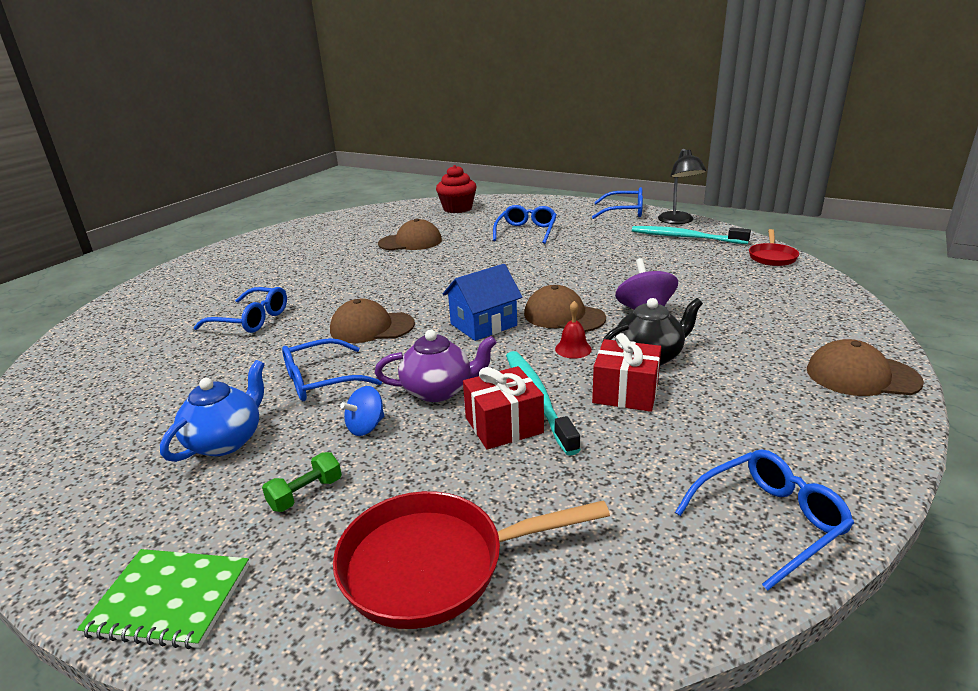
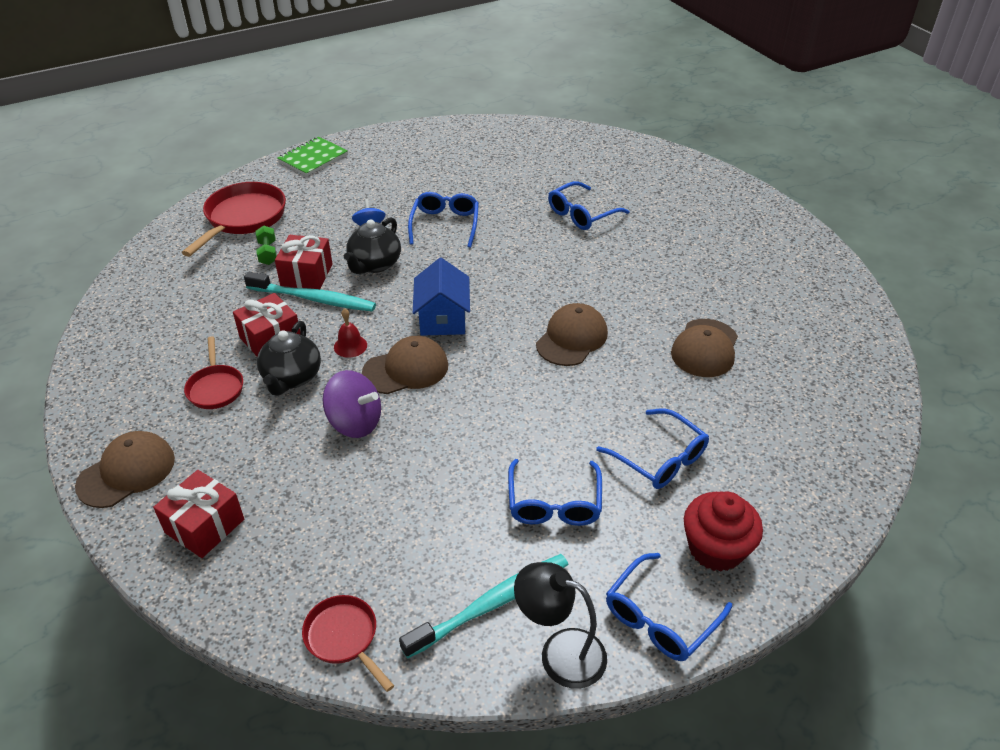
camera: 120 degrees right, 15 degrees up
blue teapot [160,360,265,462] -> none
green dumbbell [262,452,342,512] -> green dumbbell moved to [256,226,277,265]
brown cap [330,299,415,343] -> brown cap moved to [536,303,608,366]
purple teapot [375,330,497,402] -> black teapot [344,217,401,274]
red cupcake [436,165,477,213] -> red cupcake moved to [684,491,763,572]
blue glasses [675,449,854,591] -> blue glasses moved to [508,459,602,526]
none -> red gift [153,470,244,558]
none -> red pan [184,336,243,409]

